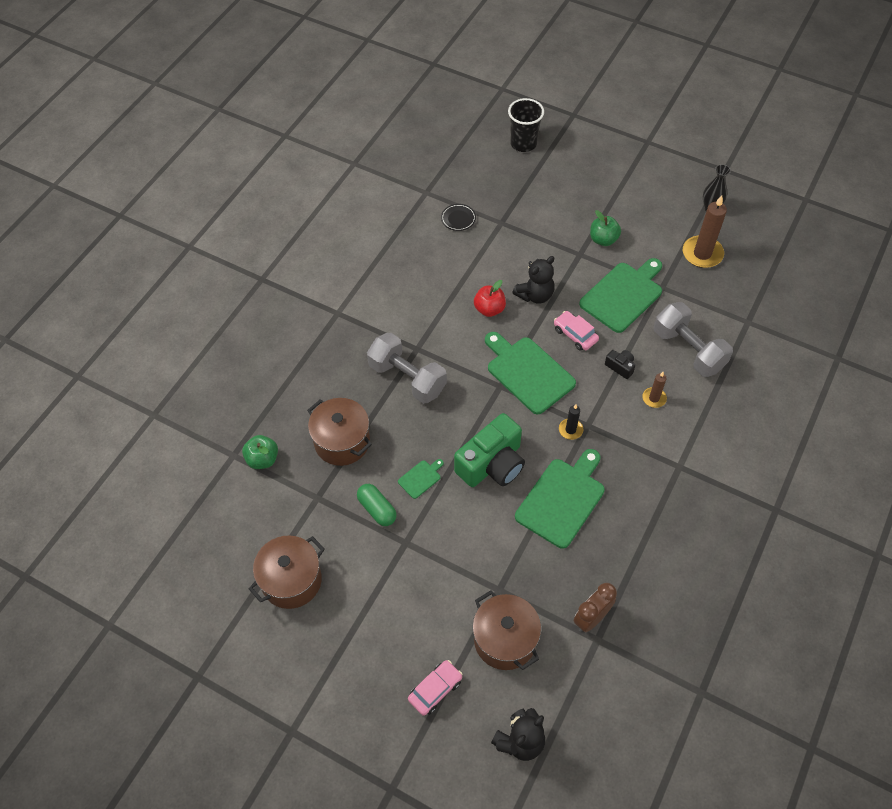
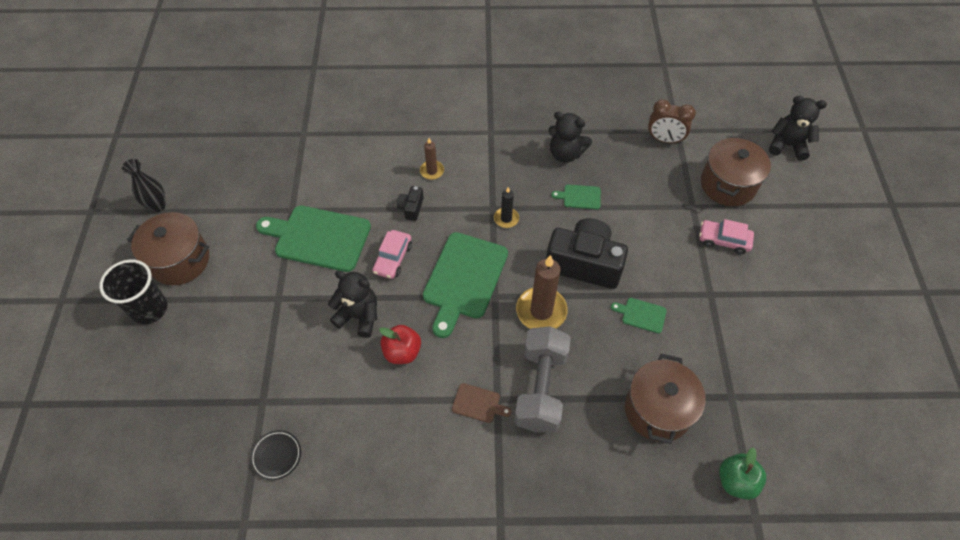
camera: 120 degrees left, 0 degrees up
brown pot [249,536,325,609] -> brown pot moved to [127,212,209,285]
green capsule [357,484,397,526] -> none
pink car [408,660,462,716] -> pink car moved to [699,219,754,254]
green camera [454,413,525,487] -> black camera [546,218,628,289]
black cup [508,98,544,152] -> black cup moved to [99,259,167,324]
green cutting board [515,449,605,549] -> green cutting board [551,185,601,209], size x0.45
green apple [590,210,621,246] -> none
grey dumbbell [654,302,733,377] -> none
brown candle [683,195,727,268] -> brown candle moved to [516,255,568,329]
none -> brown cutting board [452,383,511,423]
none -> black teddy bear [548,111,592,163]

